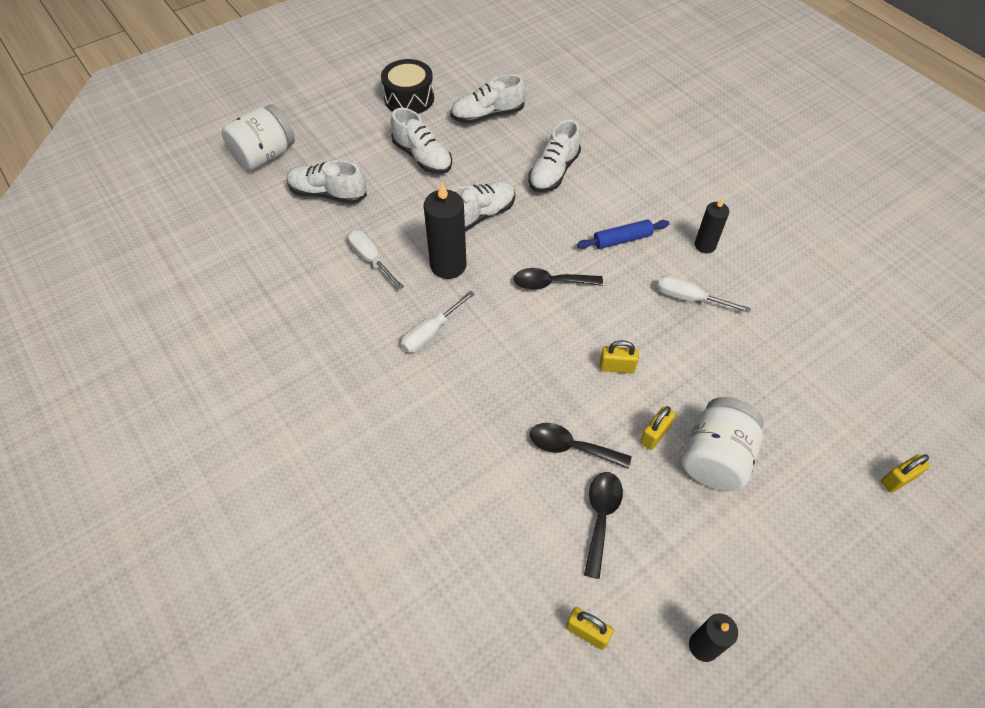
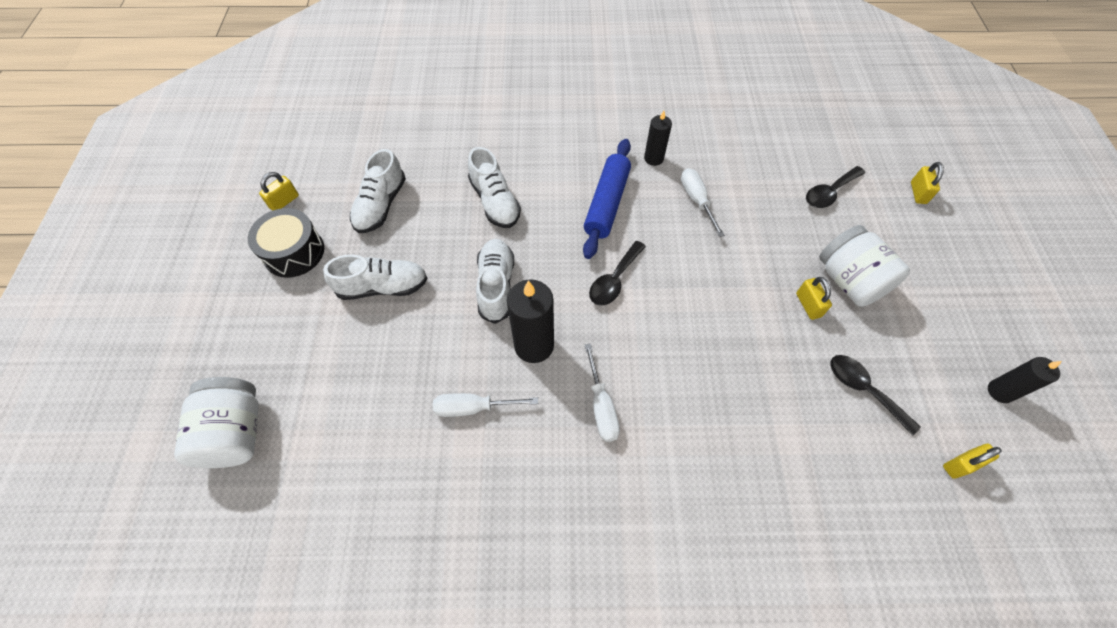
camera: 55 degrees left, 5 degrees up
white shoe [286,160,367,204] -> none
black spoon [530,423,632,469] -> black spoon moved to [806,166,865,208]
blue rolling pin [577,219,669,249] -> blue rolling pin [583,139,631,259], size x1.59
yellow padlock [600,340,639,373] -> yellow padlock moved to [259,172,299,211]
white screwdriver [657,275,751,313] -> white screwdriver turned 105 degrees clockwise [681,168,725,237]

